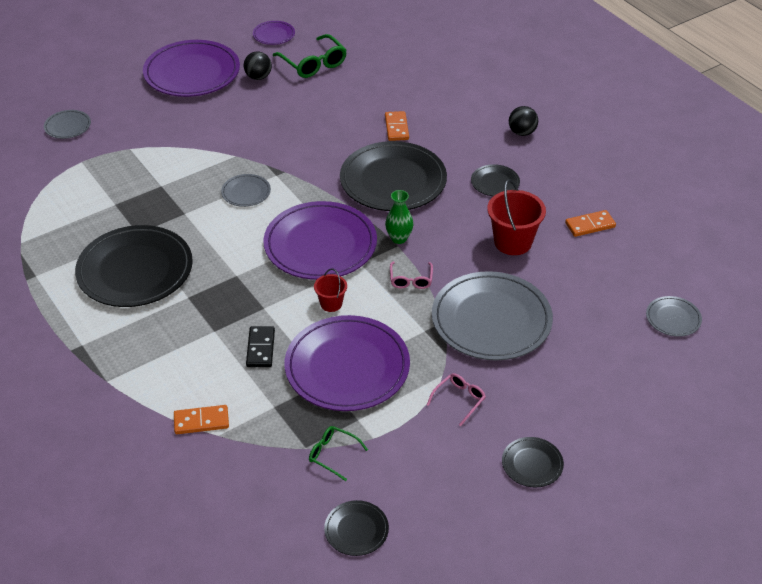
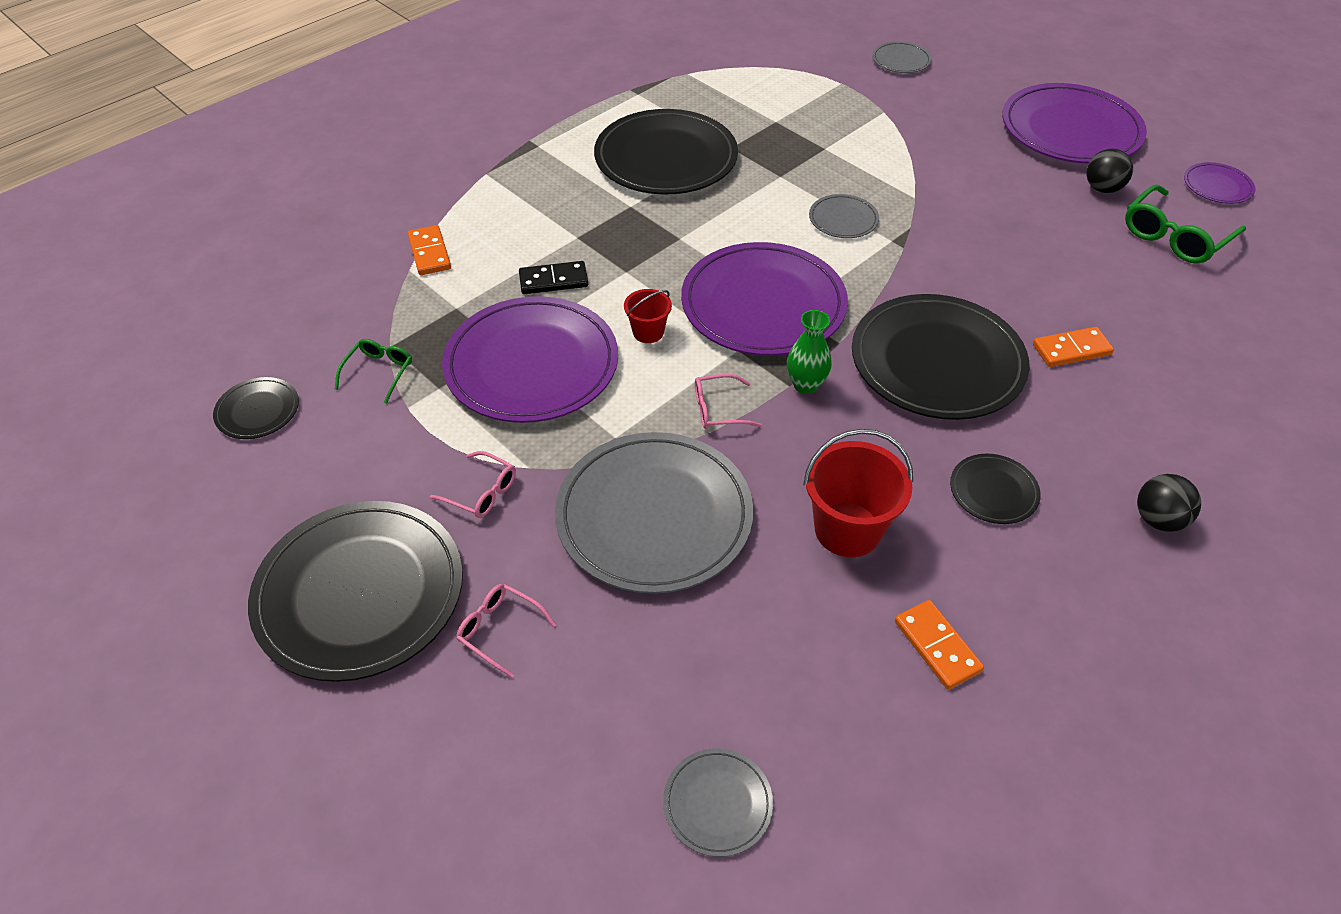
camera: 80 degrees right, 5 degrees up
black plate [502,437,564,487] -> black plate [248,501,463,682], size x2.19
none -> pink glasses [456,584,556,678]

